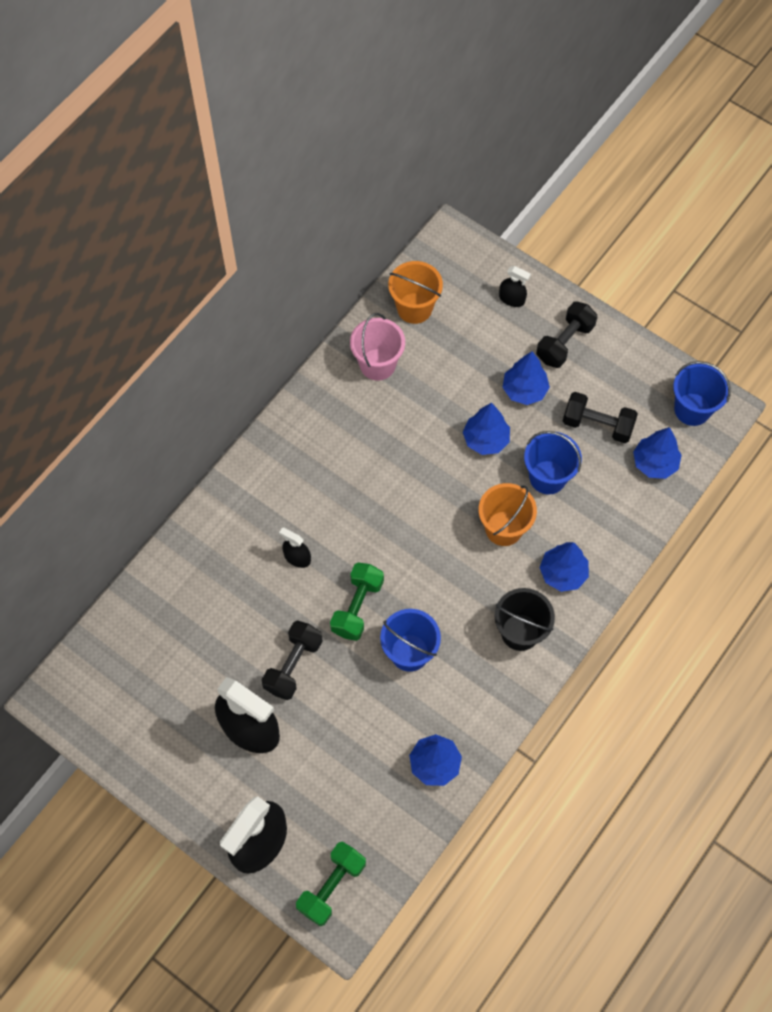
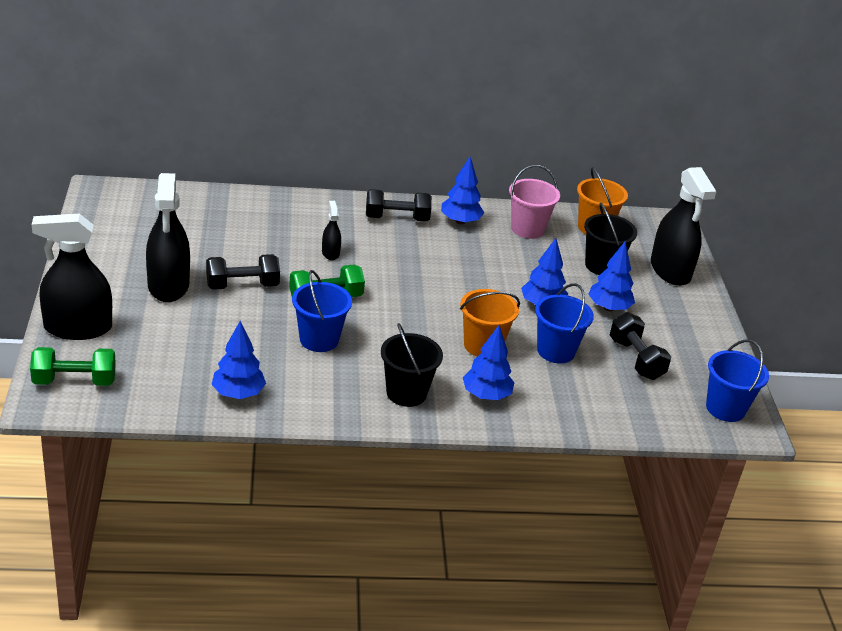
camera: 45 degrees right, 30 degrees down
black spray bottle [499,266,531,307] -> black spray bottle [651,167,717,286], size x2.16
black dumbbell [536,301,597,368] -> black dumbbell moved to [366,189,432,222]
blue tree [633,427,682,479] -> blue tree moved to [441,157,484,224]
none -> black bucket [584,203,637,275]

